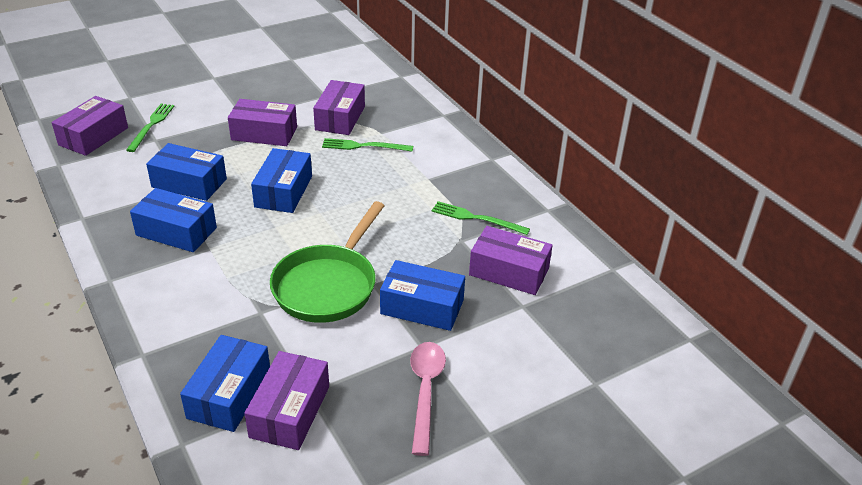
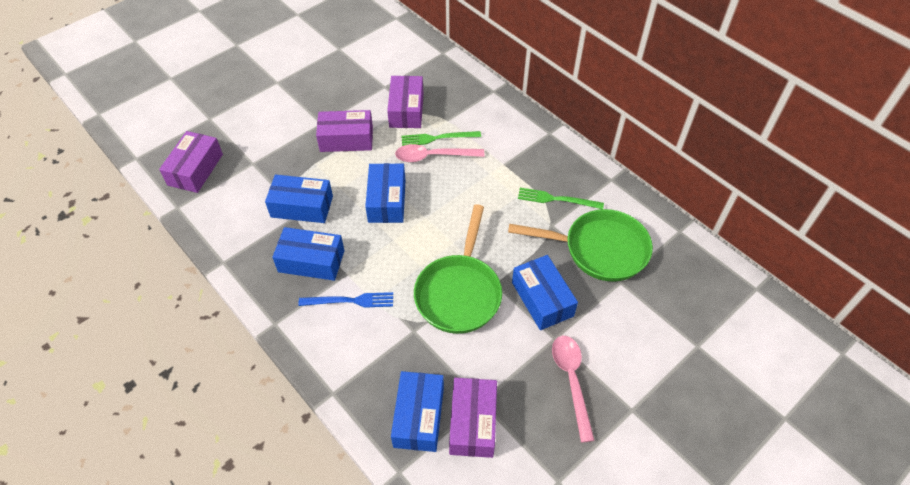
camera: 10 degrees left, 15 degrees up
green fork [126,104,174,152] -> none
blue box [380,260,465,331] -> blue box turned 60 degrees clockwise [512,255,578,330]
purple box [469,226,553,295] -> green pan [508,209,653,282]
none -> blue fork [298,292,393,308]
none -> pink spoon [395,144,485,162]

